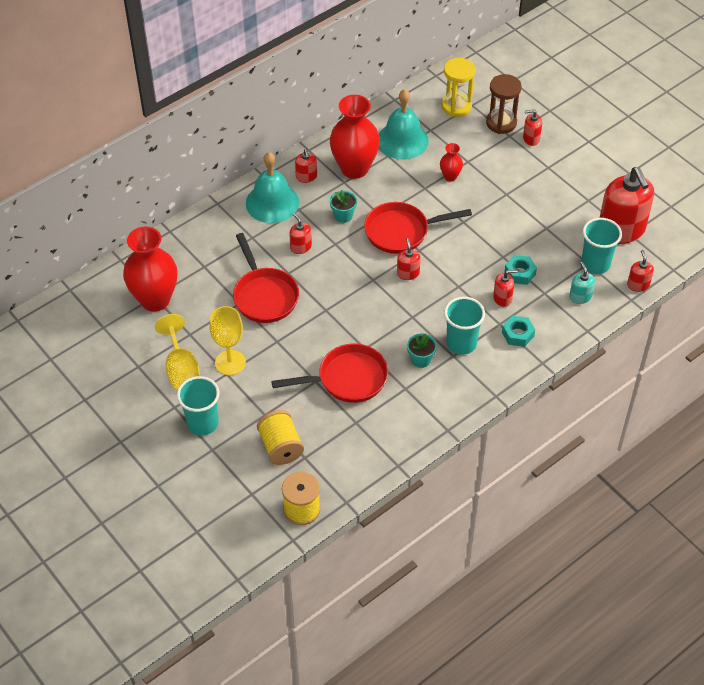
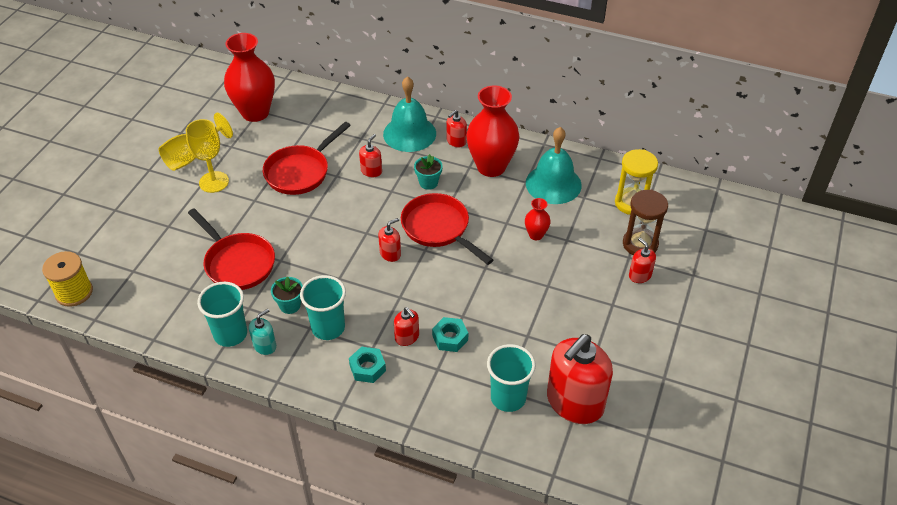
camera: 60 degrees right, 5 degrees down
turquoise cup [177,376,220,436] -> turquoise cup moved to [197,282,247,347]
yellow spool [257,410,304,465] -> none
turquoise soap dispenser [569,262,595,304] -> turquoise soap dispenser moved to [249,309,276,355]
red soap dispenser [627,250,654,292] -> none

